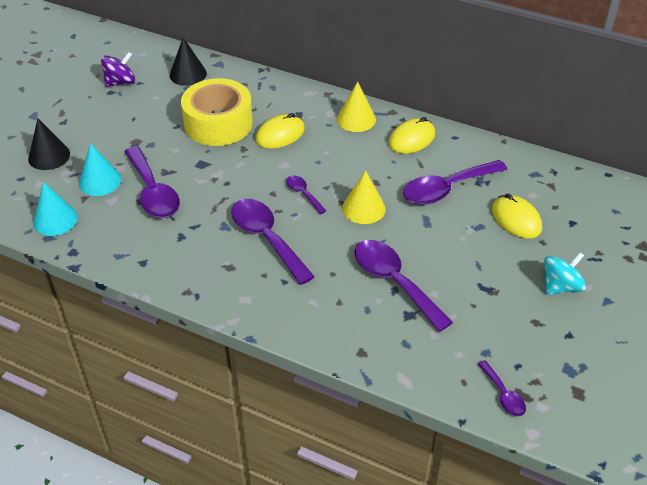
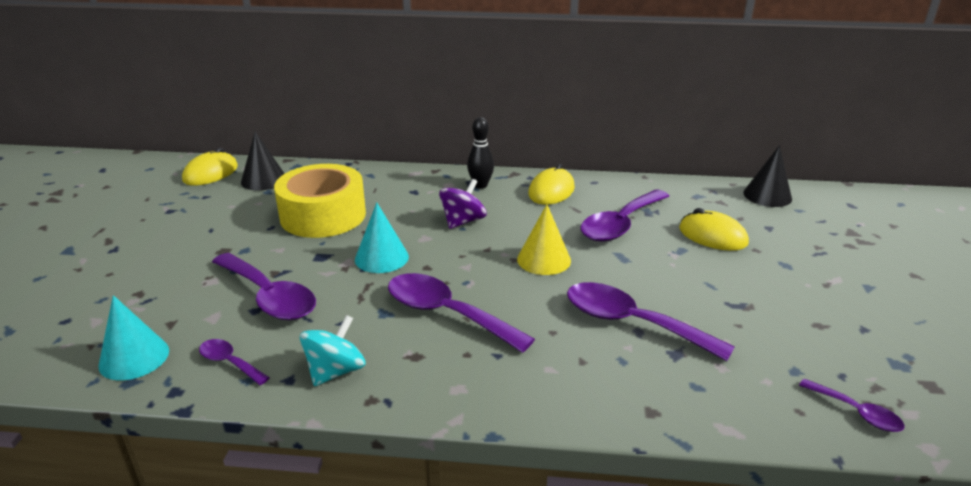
camera: 20 degrees left, 15 degrees down
black cone [28,119,70,170] -> black cone moved to [743,145,792,207]
turquoise cone [79,143,121,196] -> turquoise cone moved to [355,202,409,273]
purple spinning top [101,52,135,87] -> purple spinning top moved to [439,179,487,229]
yellow mouse [255,113,305,149] -> yellow mouse moved to [182,148,238,186]
purple spoon [286,175,326,214] -> purple spoon moved to [199,339,270,385]
yellow cone [337,82,376,132] -> black bowling pin [467,117,494,189]
turquoise spinning top [544,252,586,295] -> turquoise spinning top moved to [300,315,366,386]

